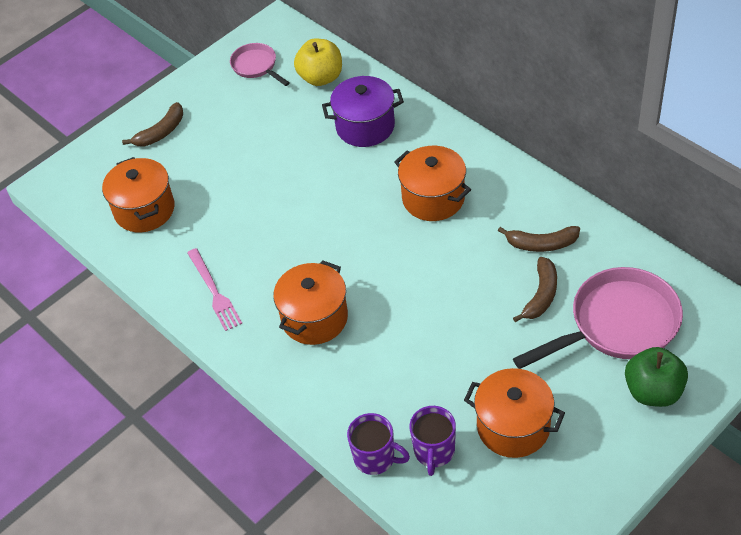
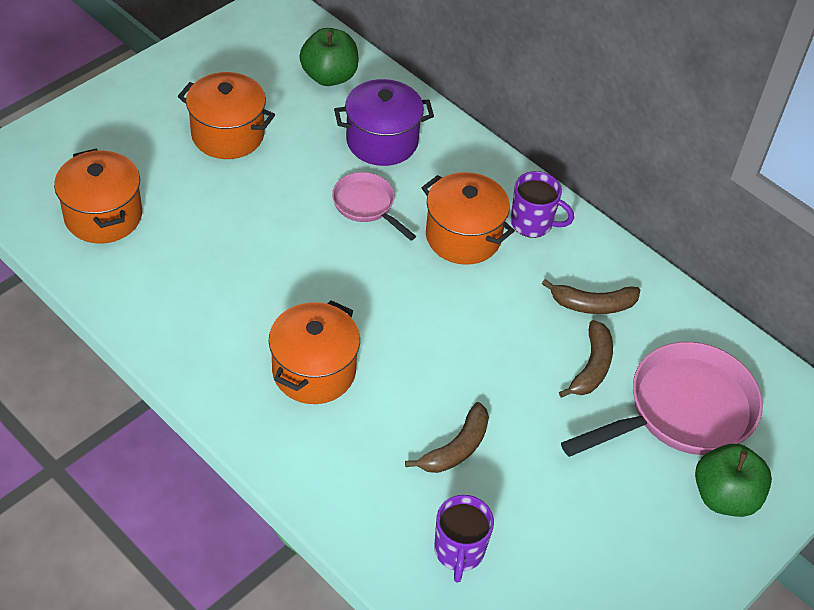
camera: 10 degrees left, 0 degrees up
brown banana [122,102,183,146] -> brown banana moved to [405,402,489,473]
pink fork [187,248,242,331] -> none
pink pan [230,43,290,86] -> pink pan moved to [332,172,416,241]
yellow apple [294,38,342,86] -> green apple [299,28,359,86]
purple mug [347,413,410,475] -> purple mug moved to [511,171,574,238]
orange pot [464,368,565,458] -> orange pot moved to [178,72,275,159]

